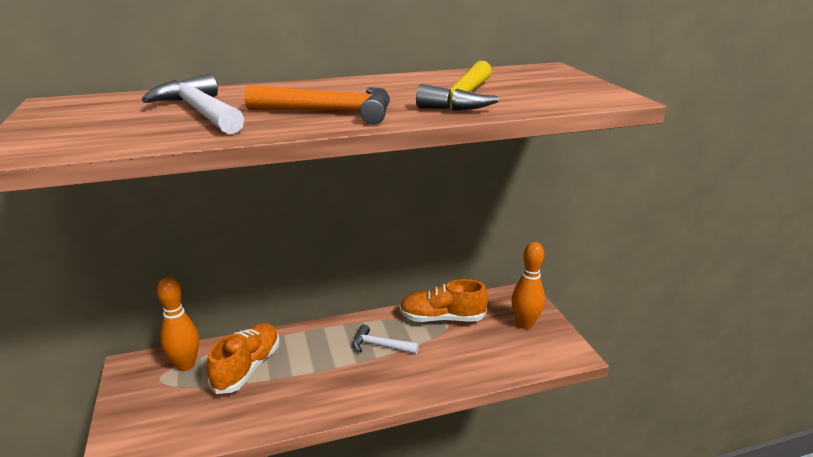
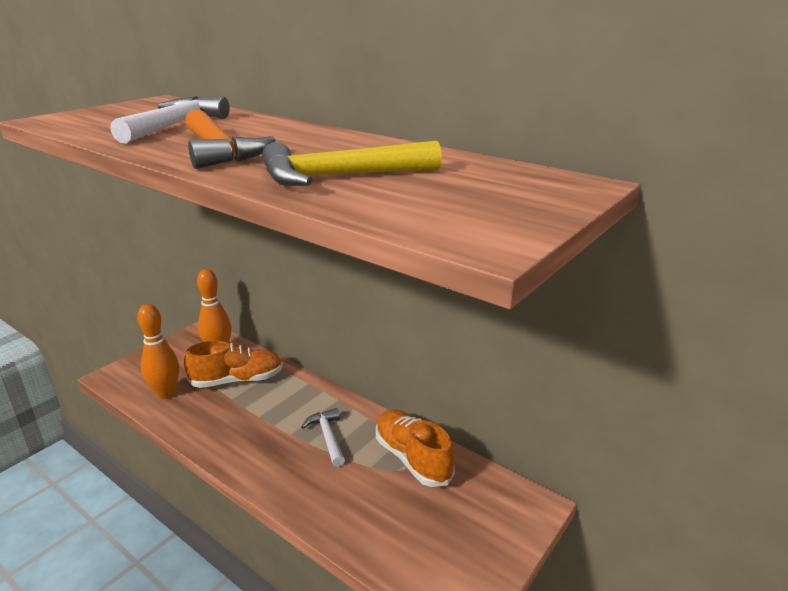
camera: 55 degrees right, 0 degrees up
orange bowling pin [512,242,545,329] -> orange bowling pin moved to [137,304,179,399]

